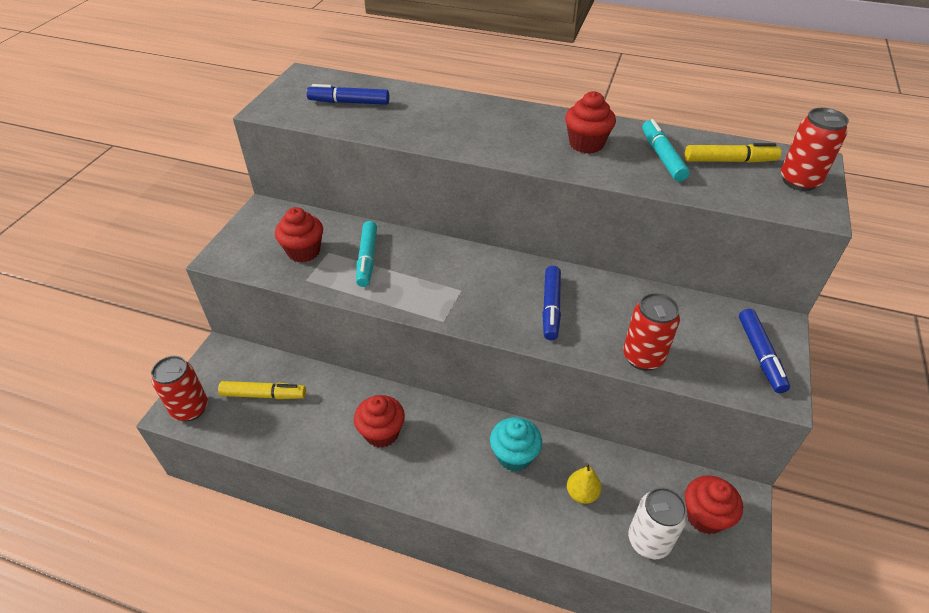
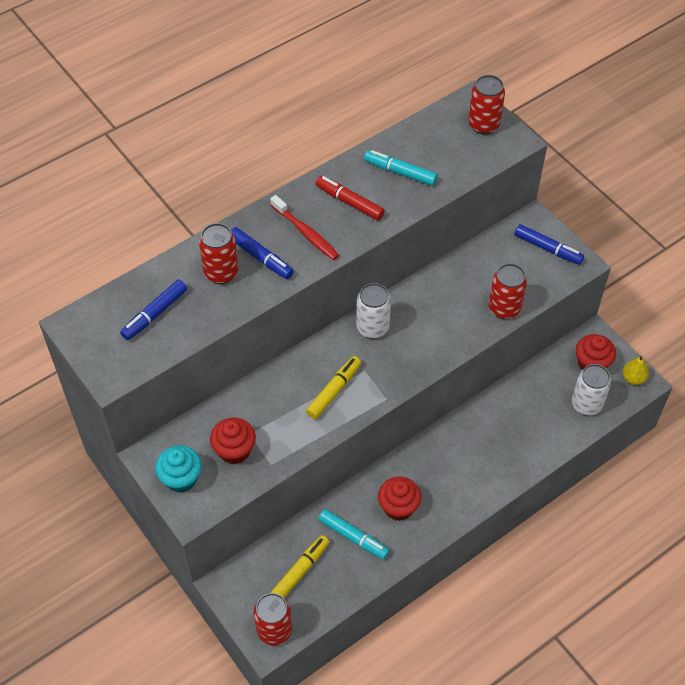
camera: 55 degrees left, 10 degrees up
turquoise marker [356,221,377,287] -> turquoise marker moved to [318,509,390,560]
turquoise cupcake [490,417,542,472] -> turquoise cupcake moved to [155,445,202,493]
blue marker [542,266,561,340] -> blue marker moved to [231,227,294,279]
red cupcake [565,91,616,154] -> red marker [315,176,385,221]
yellow pear [567,463,602,504] -> yellow pear moved to [623,356,649,385]
yellow marker [685,143,781,163] -> yellow marker moved to [306,356,361,419]
none -> red can [199,223,238,284]
none -> red toothbrush [270,195,339,260]
none -> white can [356,283,391,339]

